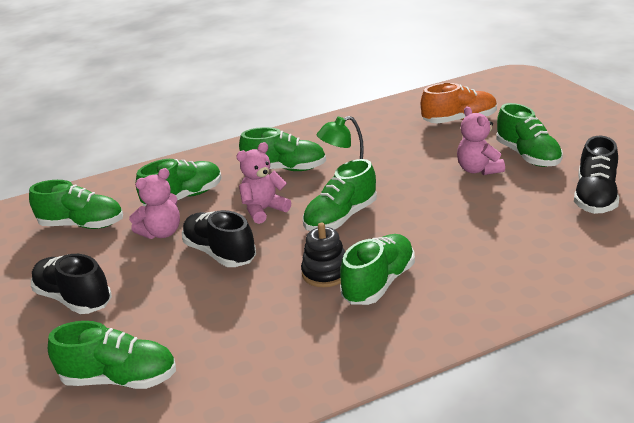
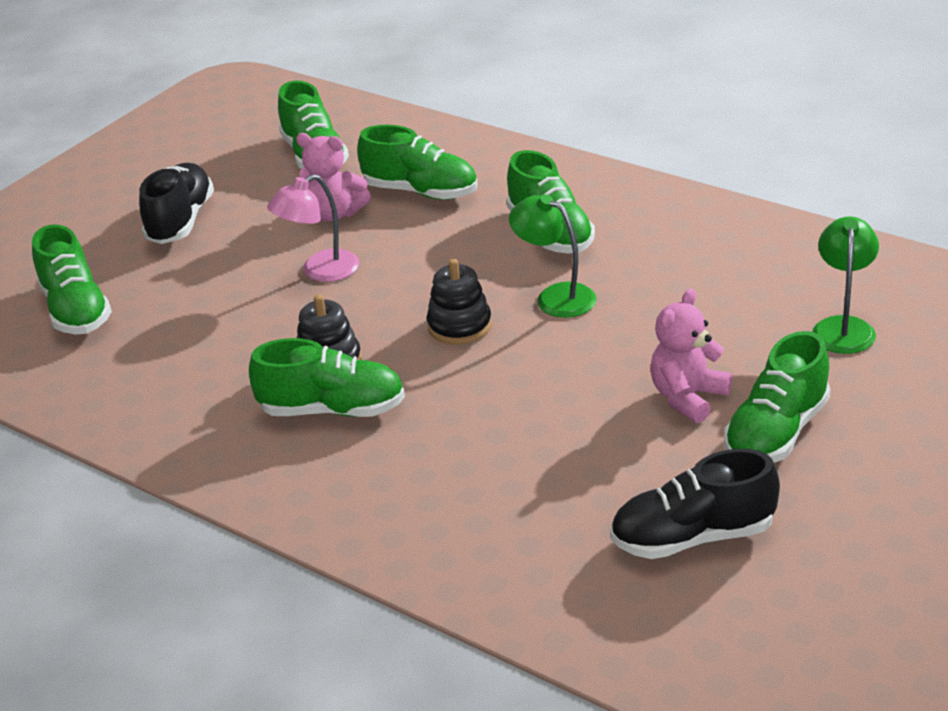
camera: 60 degrees right, 5 degrees up
black shoe [182,210,256,267] -> pink lamp [267,174,359,282]
pink teddy bear [237,142,291,224] -> none
green shoe [303,159,377,231] -> black stacking toy [426,259,492,345]
orange shoe [421,83,497,124] -> green lamp [812,216,879,354]

